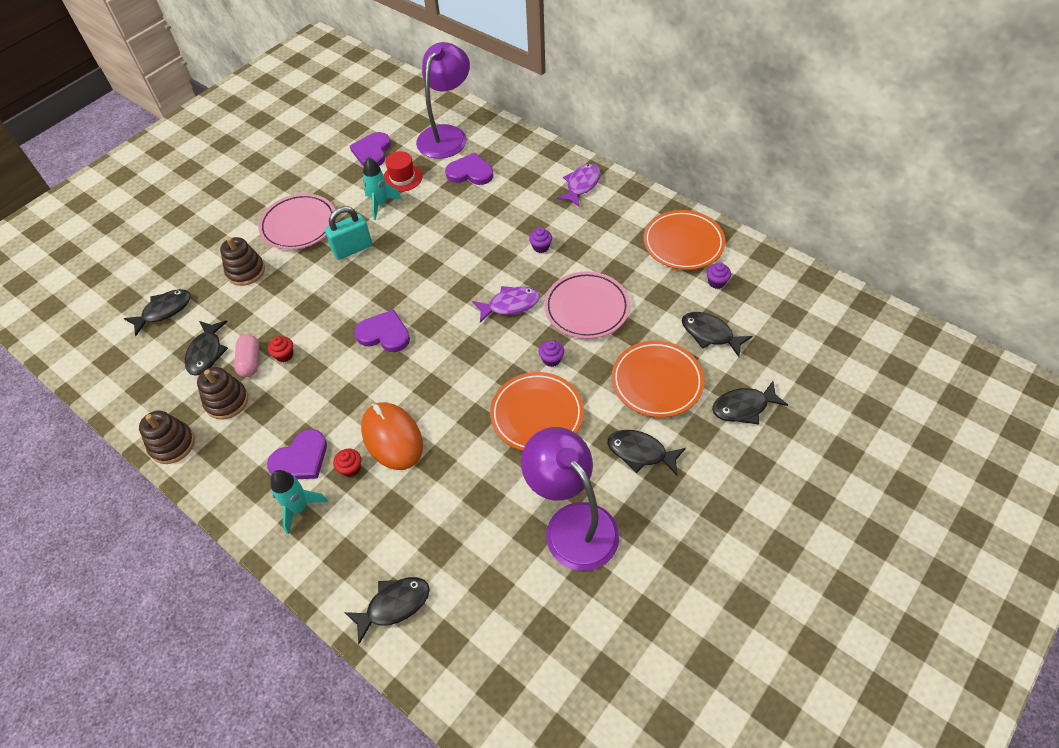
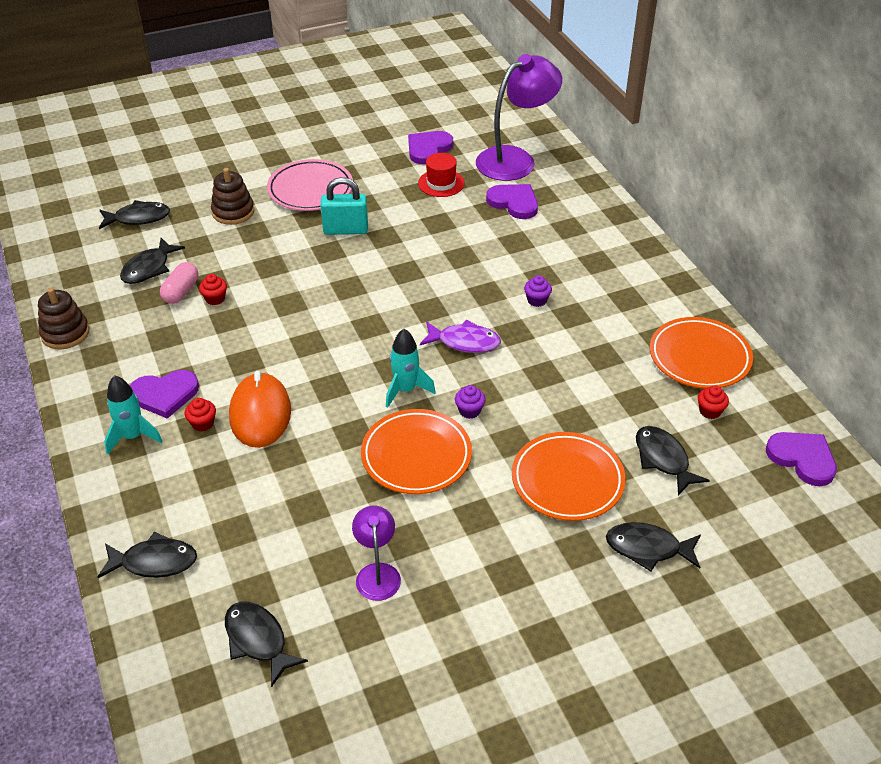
camera: 25 degrees right, 10 degrees down
brown stacking toy [197,367,248,420] -> none
purple heart [354,309,410,352] -> purple heart moved to [766,432,837,486]
turquoise rocket [363,157,402,220] -> turquoise rocket moved to [386,329,436,408]
purple lamp [521,427,619,571] -> purple lamp [352,506,401,601], size x0.52
pink plate [544,271,630,339] -> none
purple fish [556,164,601,207] -> none
black fish [607,430,686,476] -> black fish moved to [225,601,308,687]
purple cupcake [707,262,731,289] -> red cupcake [698,386,729,419]

